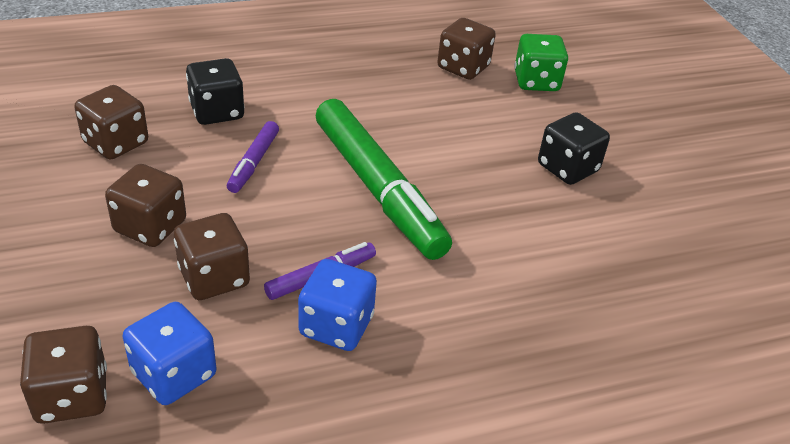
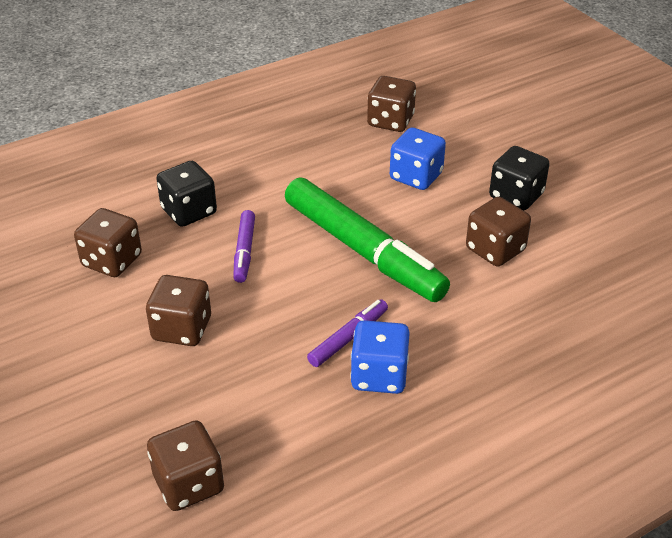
camera: 10 degrees left, 0 degrees up
blue dice [123,302,216,405] -> blue dice moved to [390,128,446,190]
brown dice [174,213,250,300] -> brown dice moved to [466,197,531,267]
green dice [514,34,568,91] -> none

